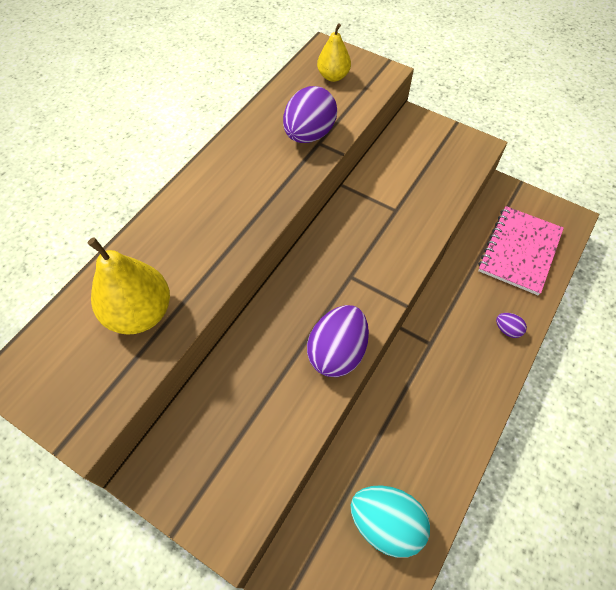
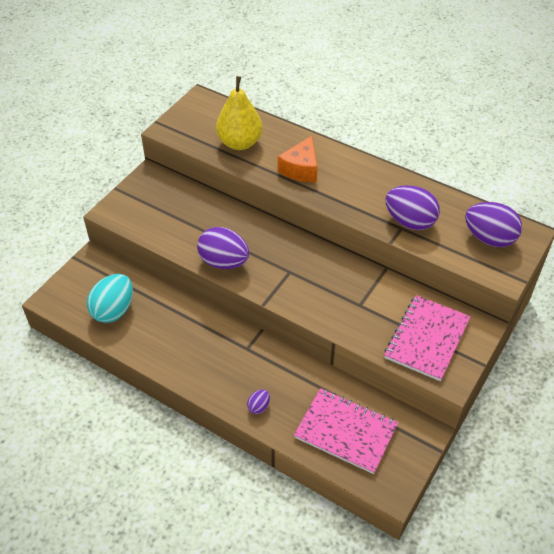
camera: 90 degrees right, 10 degrees down
yellow pear [317,23,351,82] -> purple egg [465,202,522,247]
none -> orange cheese [278,136,318,182]
none -> pink notebook [384,295,471,381]

